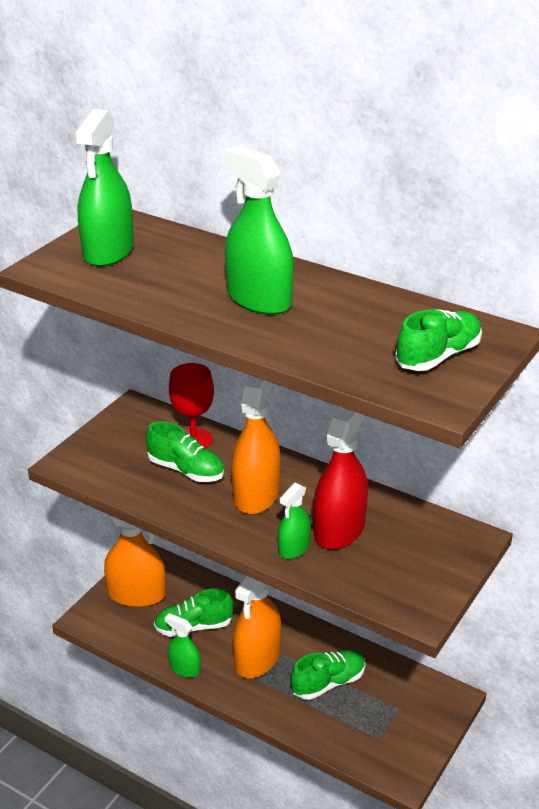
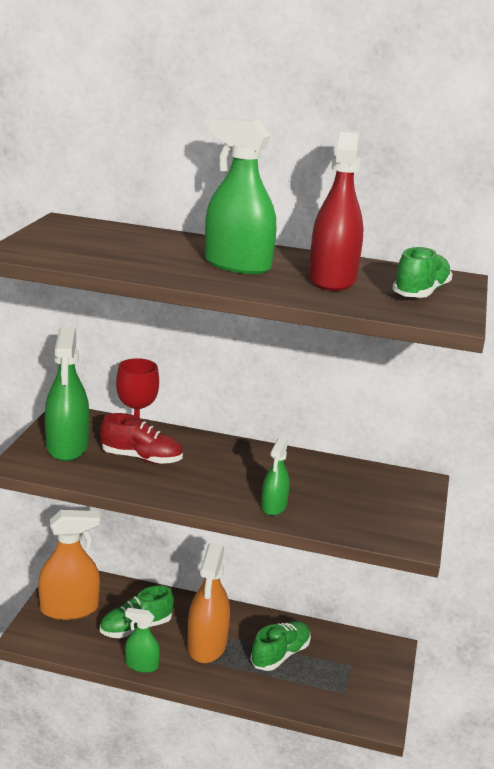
camera: 20 degrees left, 10 degrees down
green spray bottle [74,109,134,267] -> green spray bottle moved to [45,327,89,461]
green shoe [146,421,224,482] -> red shoe [100,413,183,464]
orange spray bottle [231,375,280,514] -> none
red spray bottle [313,407,368,550] -> red spray bottle moved to [309,129,364,291]

